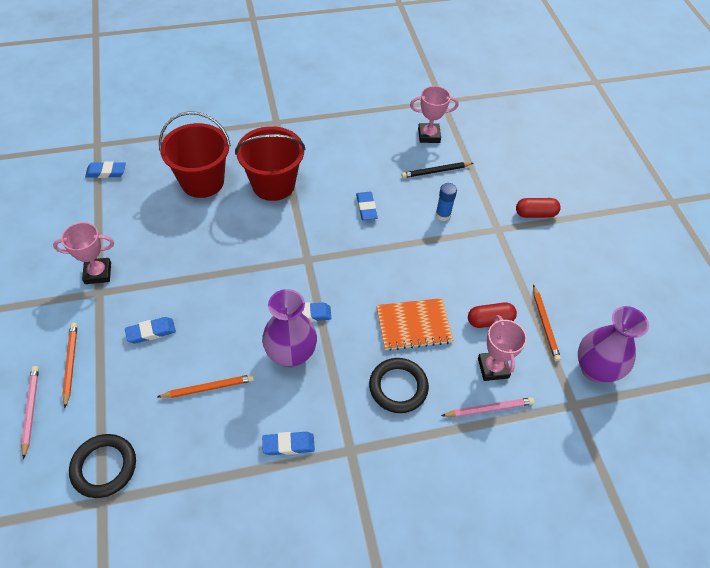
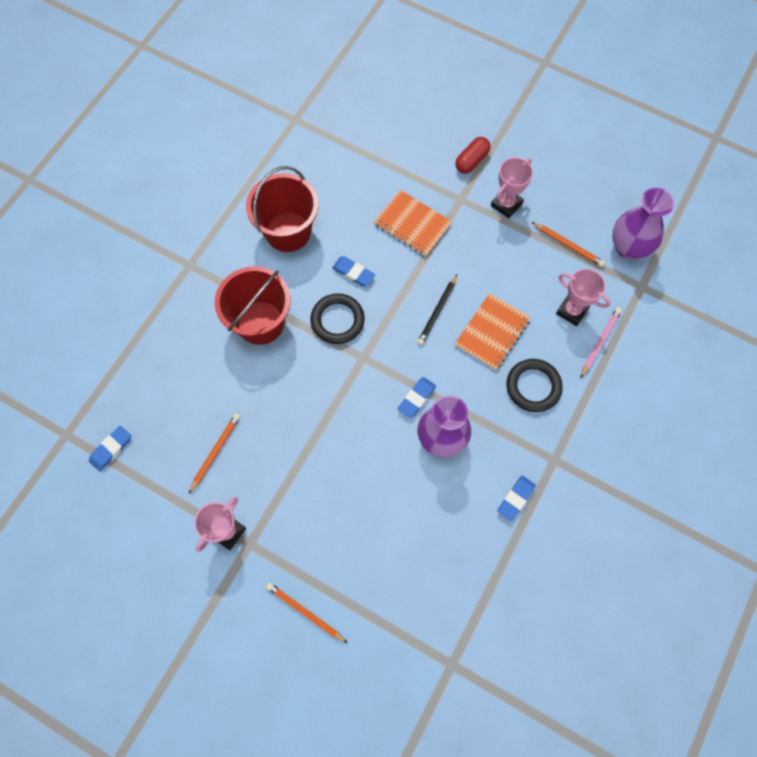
camera: 45 degrees left, 15 degrees up
pink pencil [21,366,39,459] -> none
black ring [69,434,136,498] -> black ring moved to [310,293,365,344]
blue eraser [125,317,176,344] -> none
orange pencil [157,374,254,398] -> orange pencil moved to [189,413,240,493]
red bucket [159,111,231,198] -> red bucket moved to [246,166,319,252]
black pencil [401,162,473,178] -> black pencil moved to [417,275,457,345]
pink trophy [410,86,458,143] -> pink trophy moved to [491,157,533,219]
blue glue stick [436,183,457,221] -> orange notebook [374,190,452,257]
red capsule [468,302,517,328] -> none

